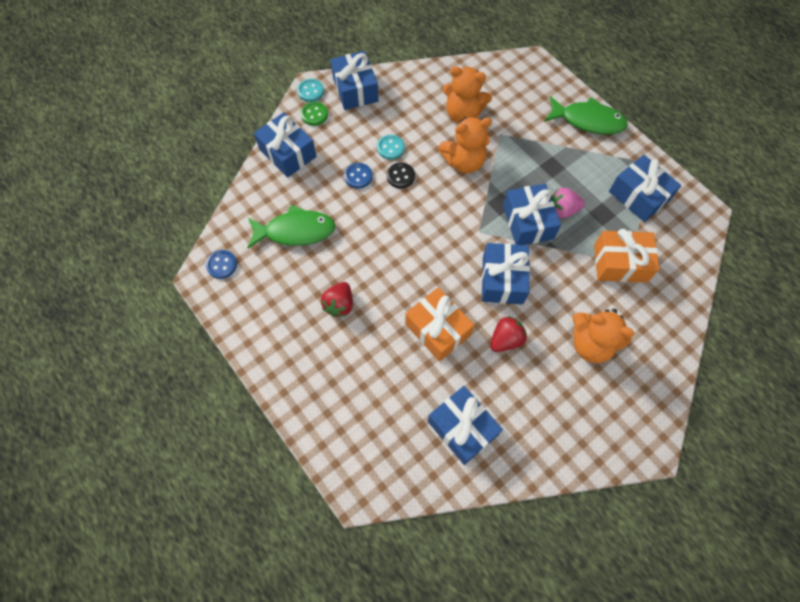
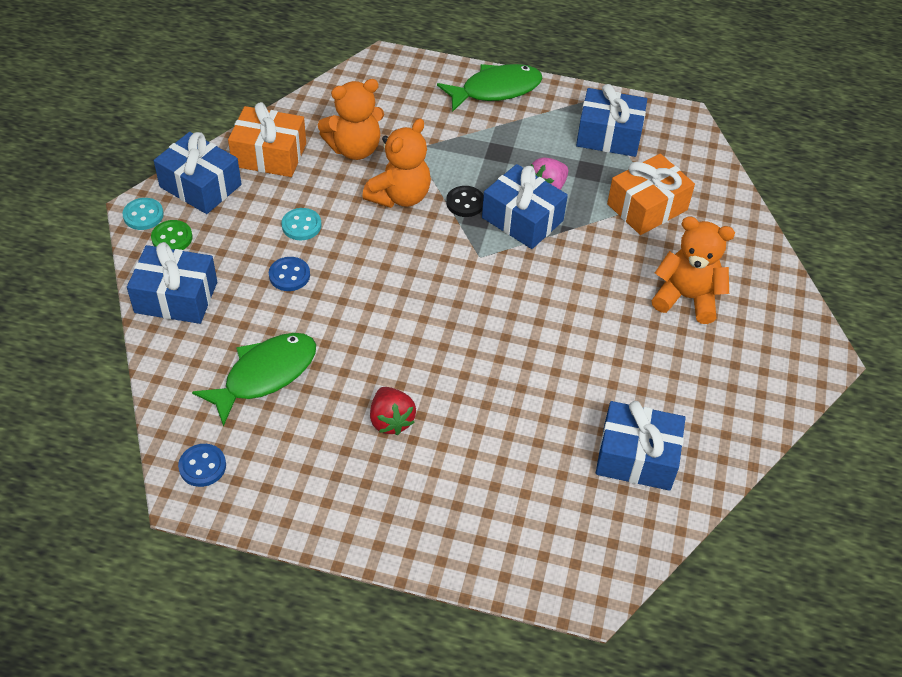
camera: 40 degrees left, 15 degrees down
black button [387,163,415,188] -> black button moved to [446,186,484,217]
orange gift [405,287,474,362] -> orange gift moved to [228,102,306,177]
blue gift [482,243,530,304] -> none
red strawberry [490,316,527,352] -> none
orange teddy bear [573,309,635,363] -> orange teddy bear turned 150 degrees counterclockwise [652,216,735,324]

